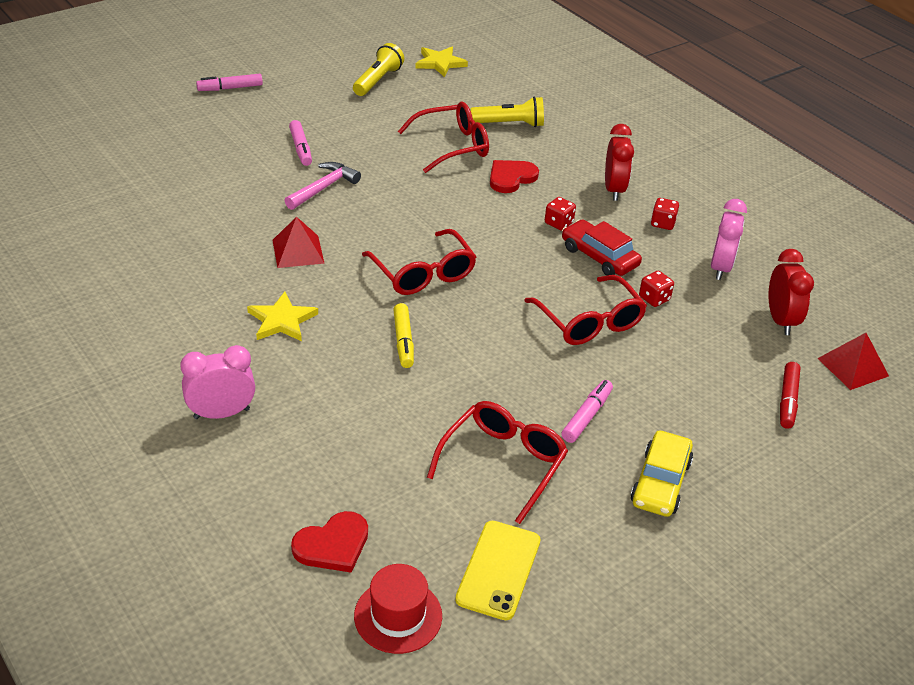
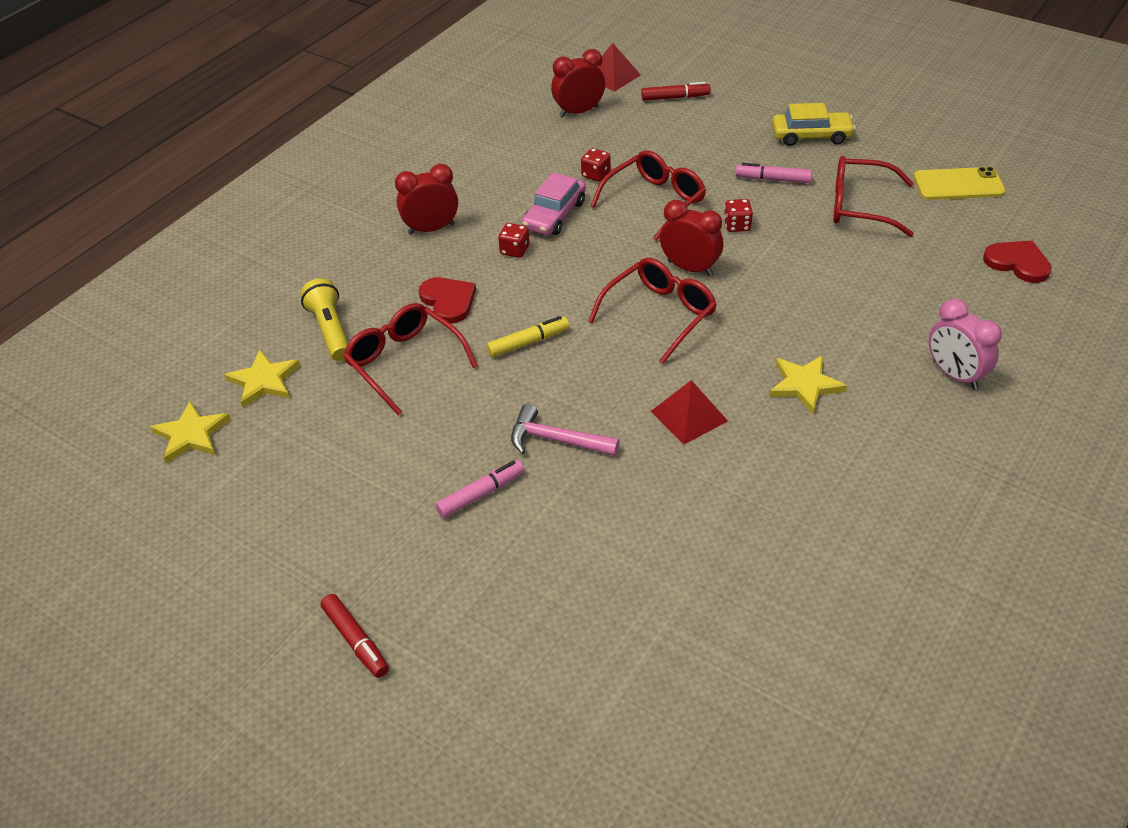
camera: 105 degrees left, 5 degrees up
pink marker [196,74,263,91] -> red marker [321,594,389,678]
yellow flashlight [353,43,404,96] -> none
red hat [354,564,442,654] -> none
yellow marker [393,303,414,368] -> yellow marker moved to [487,316,569,357]
red heart [490,160,539,193] -> red heart turned 150 degrees counterclockwise [419,277,476,324]
red car [562,219,642,276] -> pink car [521,172,586,235]
red dice [651,198,679,230] -> red dice moved to [724,199,753,232]
pink clock [711,199,747,280] -> none
none -> yellow star [224,350,301,408]
none -> red clock [660,200,723,276]

